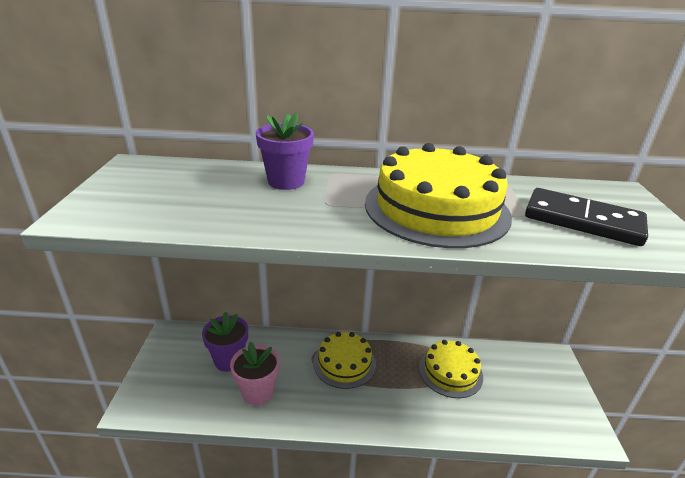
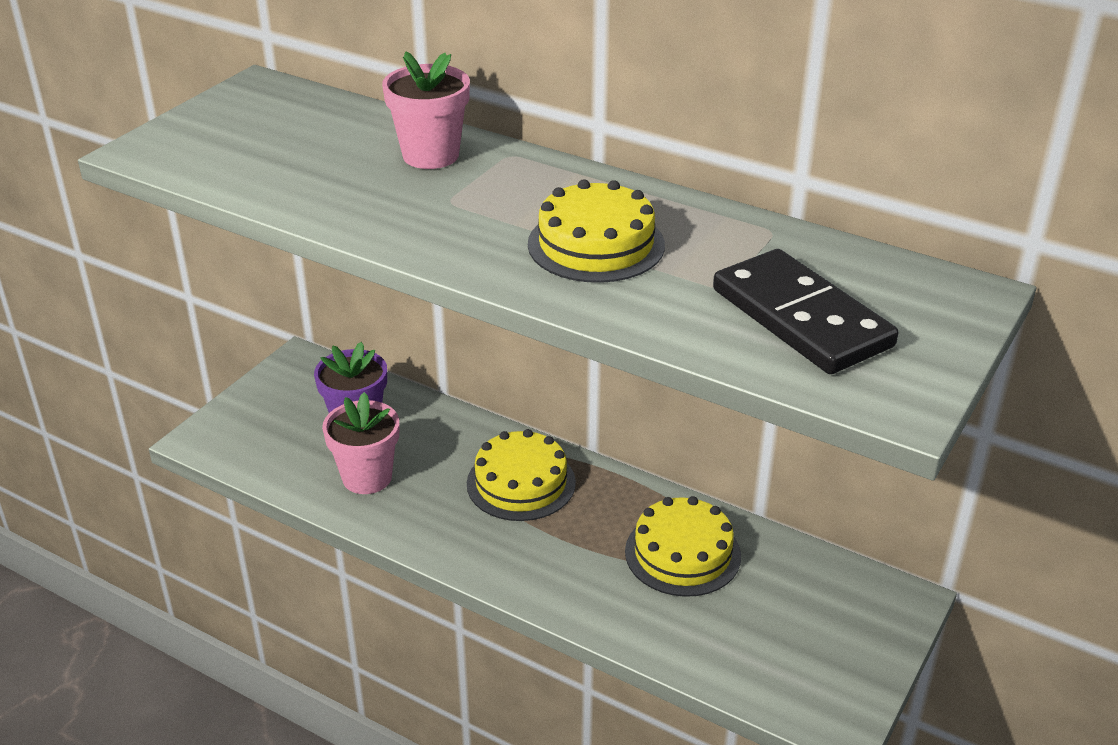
camera: 30 degrees right, 5 degrees up
purple flower pot [256,112,314,190] -> pink flower pot [382,51,470,169]
yellow cake [365,143,512,248] -> yellow cake [528,179,665,283], size x0.60

